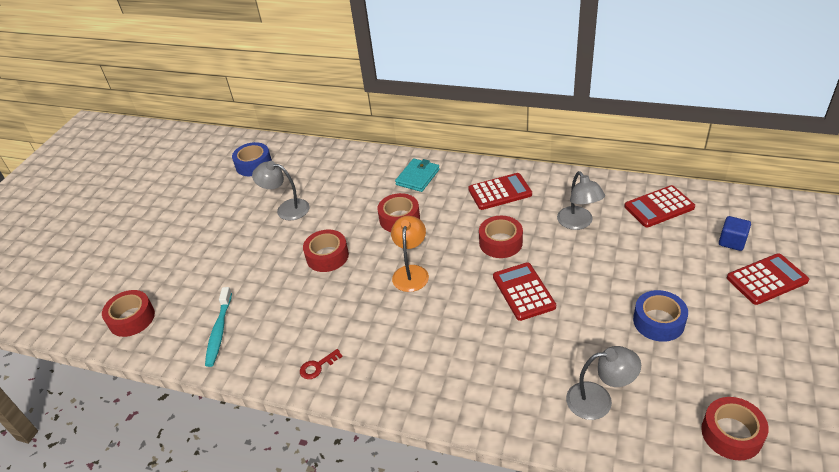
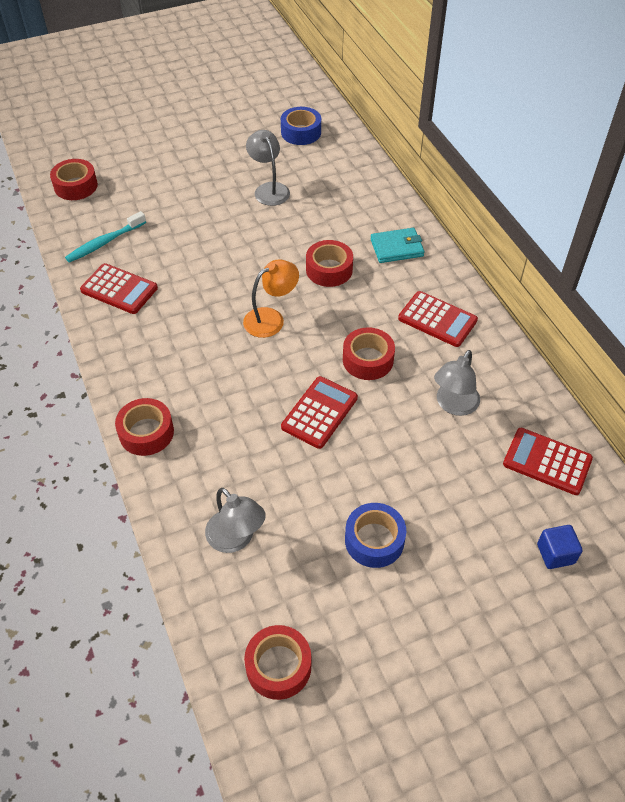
camera: 45 degrees right, 10 degrees up
red key [300,349,343,379] -> none
red tape [303,230,349,272] -> red tape moved to [115,398,174,456]
red calculator [727,253,809,305] -> red calculator moved to [80,263,158,314]

